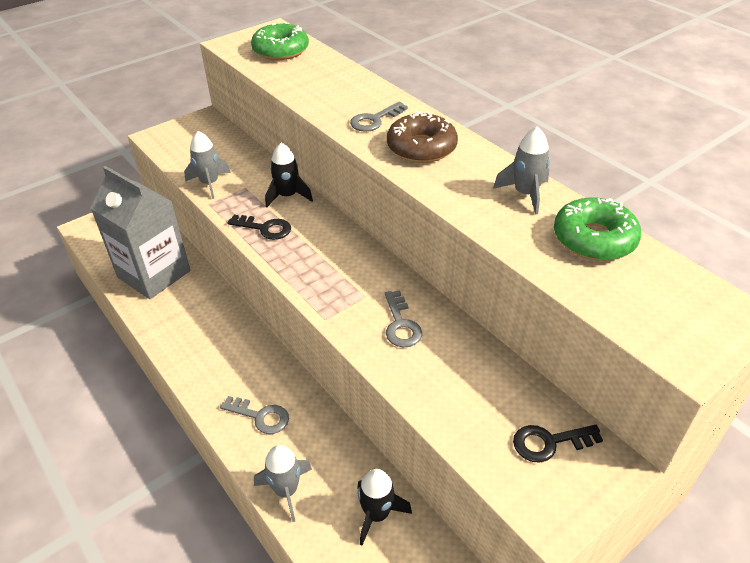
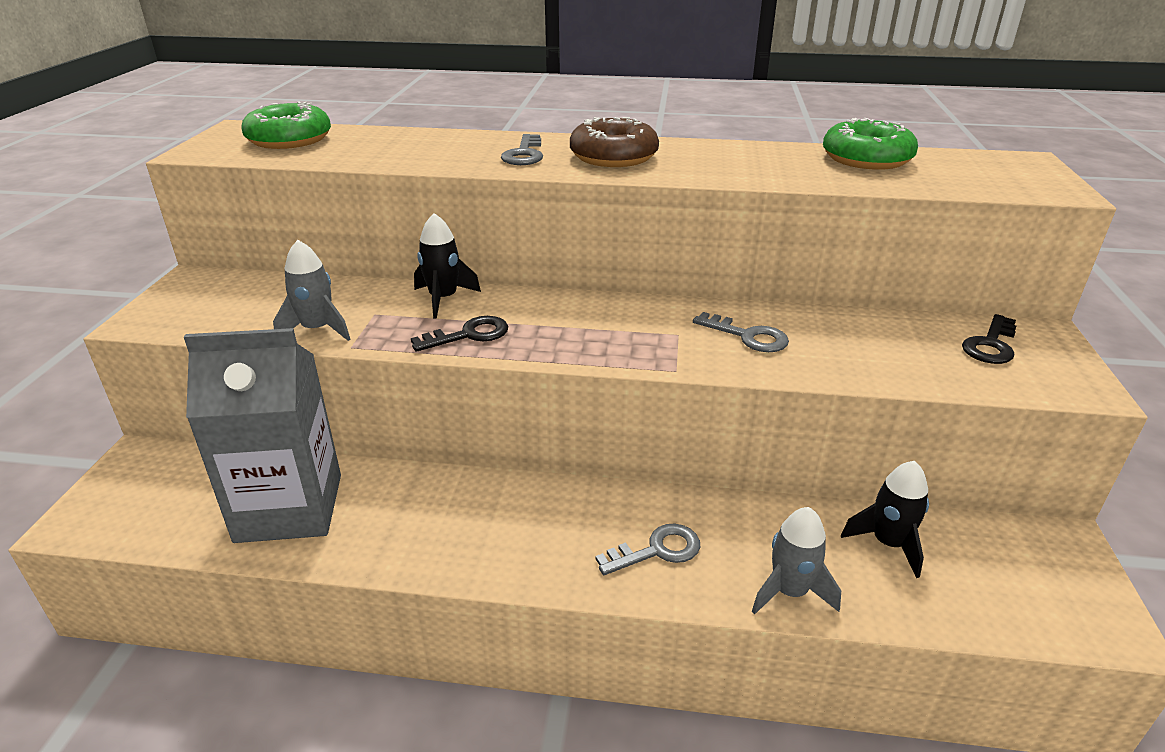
camera: 45 degrees left, 10 degrees down
grey rocket [493,126,550,215] -> none

